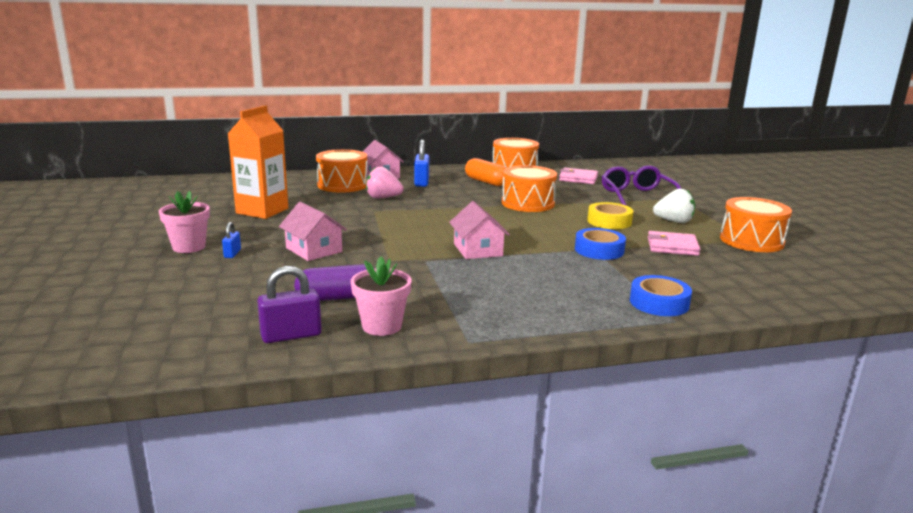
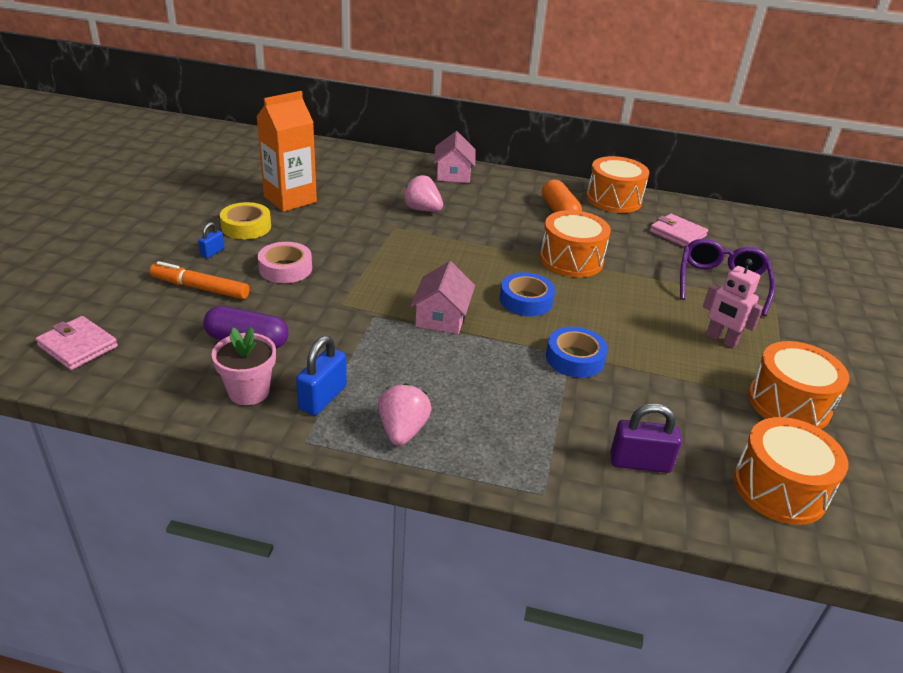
camera: 25 degrees right, 15 degrees up
pink flower pot [159,191,210,253] -> none
purple padlock [257,266,321,343] -> purple padlock moved to [610,403,682,473]
pink house [279,202,347,261] -> pink tape [258,242,312,283]
orange drum [316,149,367,193] -> orange drum moved to [734,417,848,525]
blue padlock [414,140,429,187] -> blue padlock moved to [296,336,347,415]
yellow tape [587,202,633,229] -> yellow tape moved to [220,202,271,239]
blue tape [630,275,692,316] -> blue tape moved to [500,272,555,316]
pink wallet [648,231,700,256] -> pink wallet moved to [35,316,118,370]
white strawberry [653,189,695,223] -> pink robot [703,259,763,348]
none -> orange marker [150,261,249,299]
none -> pink strawberry [378,383,432,446]

